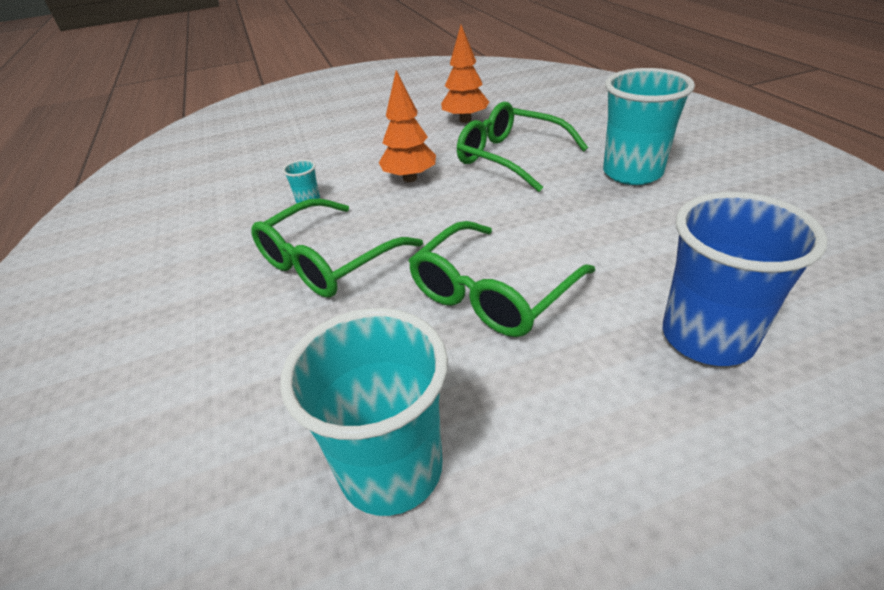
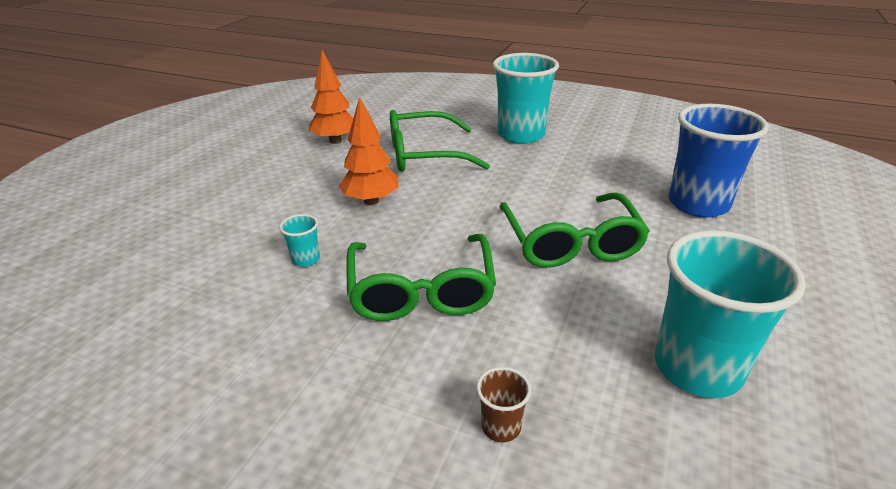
camera: 50 degrees left, 5 degrees down
none -> brown cup [477,367,531,442]

